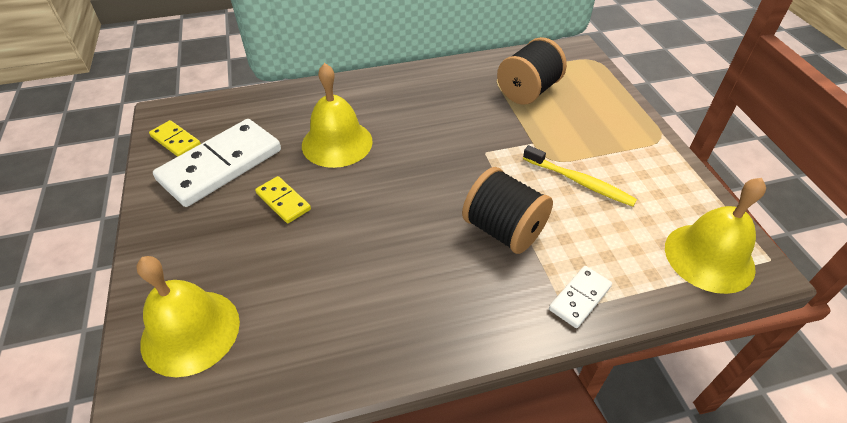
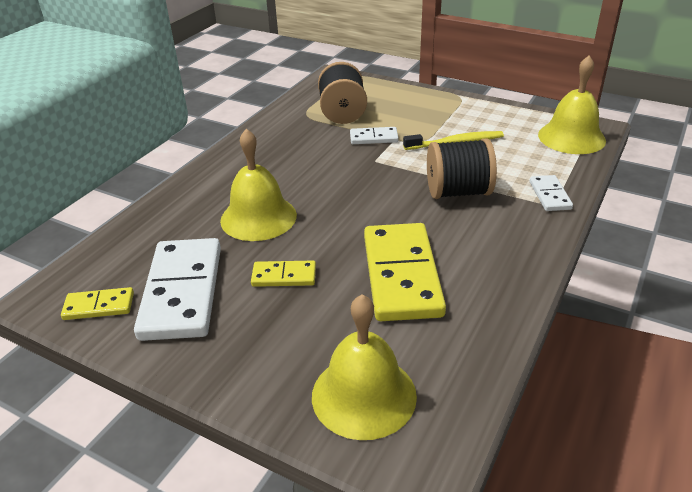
camera: 45 degrees left, 10 degrees down
none -> white domino [350,127,399,144]
none -> yellow domino [364,223,446,321]

